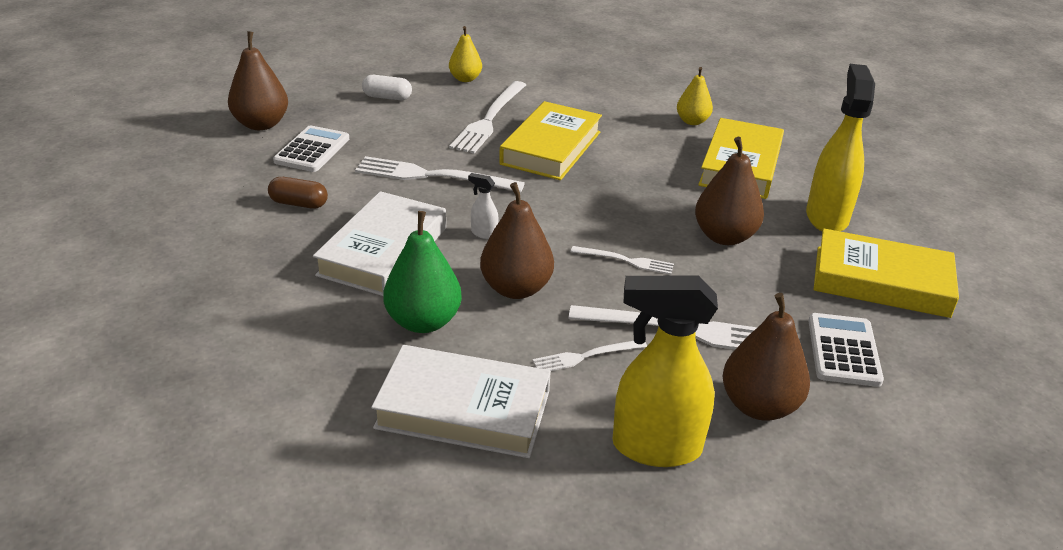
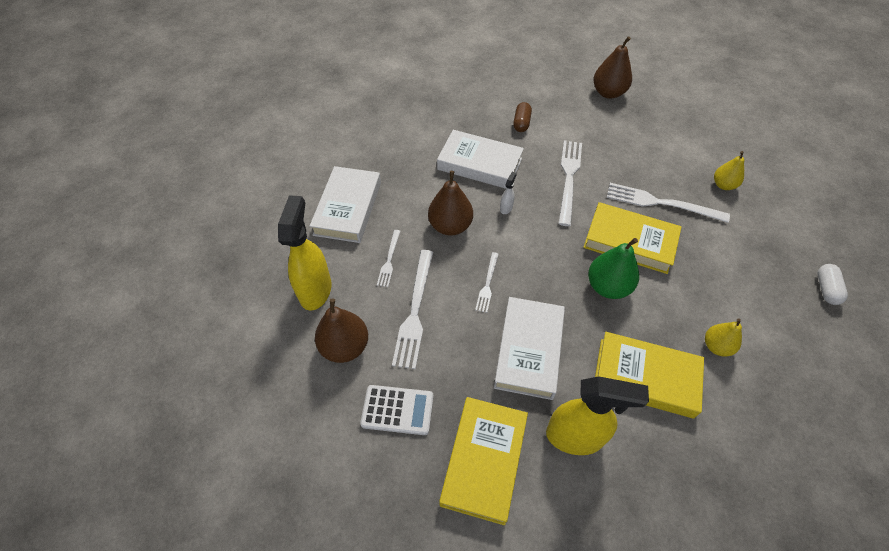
camera: 90 degrees right, 20 degrees up
white calculator [273,125,349,172] -> none
white capsule [362,75,412,100] -> white capsule moved to [818,264,848,305]
green pear [383,211,462,333] -> green pear moved to [588,238,639,299]
white fork [533,341,647,371] -> white fork turned 150 degrees counterclockwise [377,230,400,287]
brown pear [695,137,764,245] -> white book [494,297,565,400]

